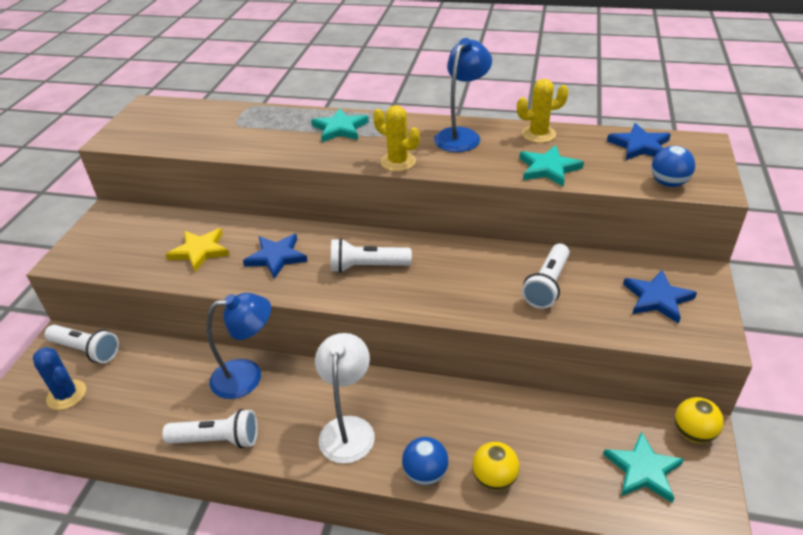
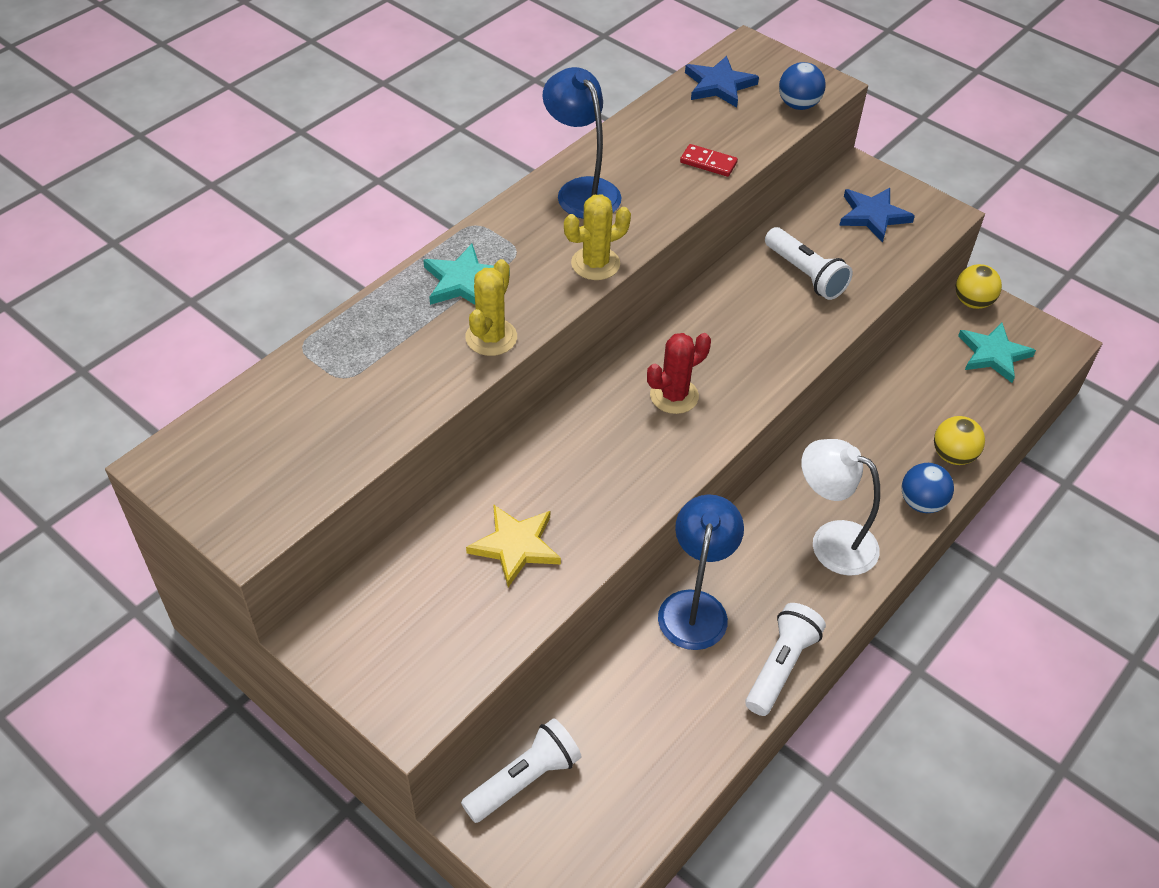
camera: 65 degrees left, 10 degrees up
blue cactus [33,347,86,410] -> none
blue star [243,234,308,279] -> none
white flashlight [331,238,412,273] -> red cactus [647,333,711,414]
yellow cactus [517,79,569,143] -> yellow cactus moved to [465,259,517,356]
turquoise star [520,145,584,187] -> red domino [680,144,738,177]

